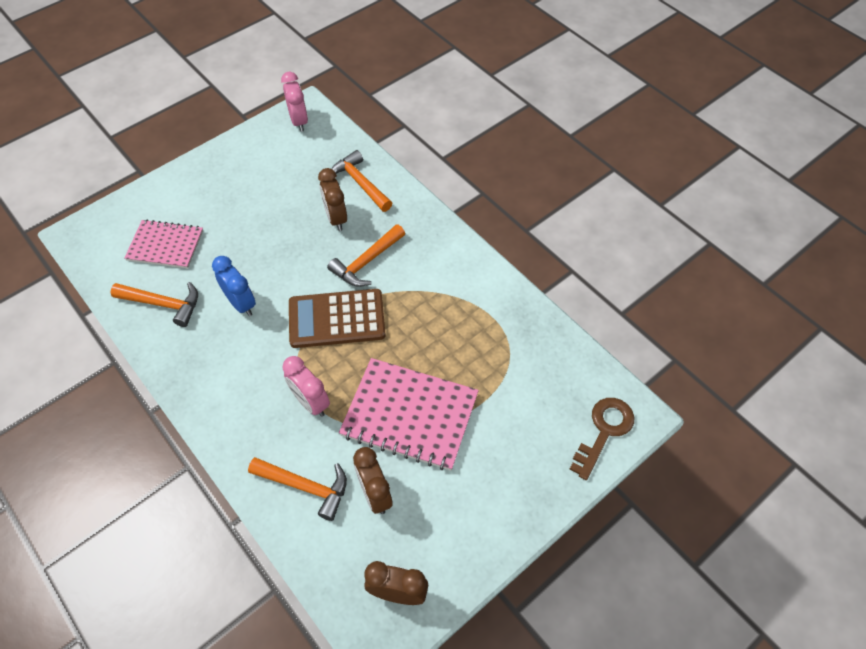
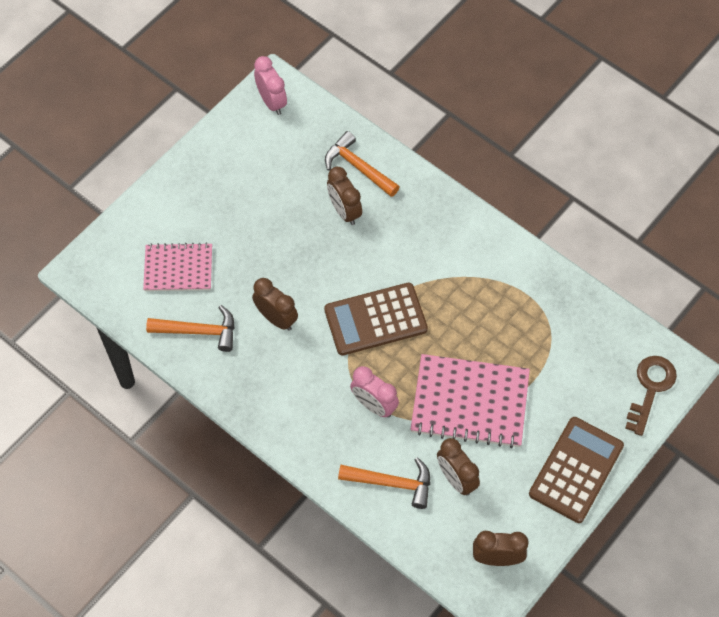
camera: 10 degrees left, 5 degrees up
blue clock [212,256,256,316] -> brown clock [252,278,298,331]
orange hammer [327,224,405,287] -> none
none -> brown calculator [529,417,624,523]

